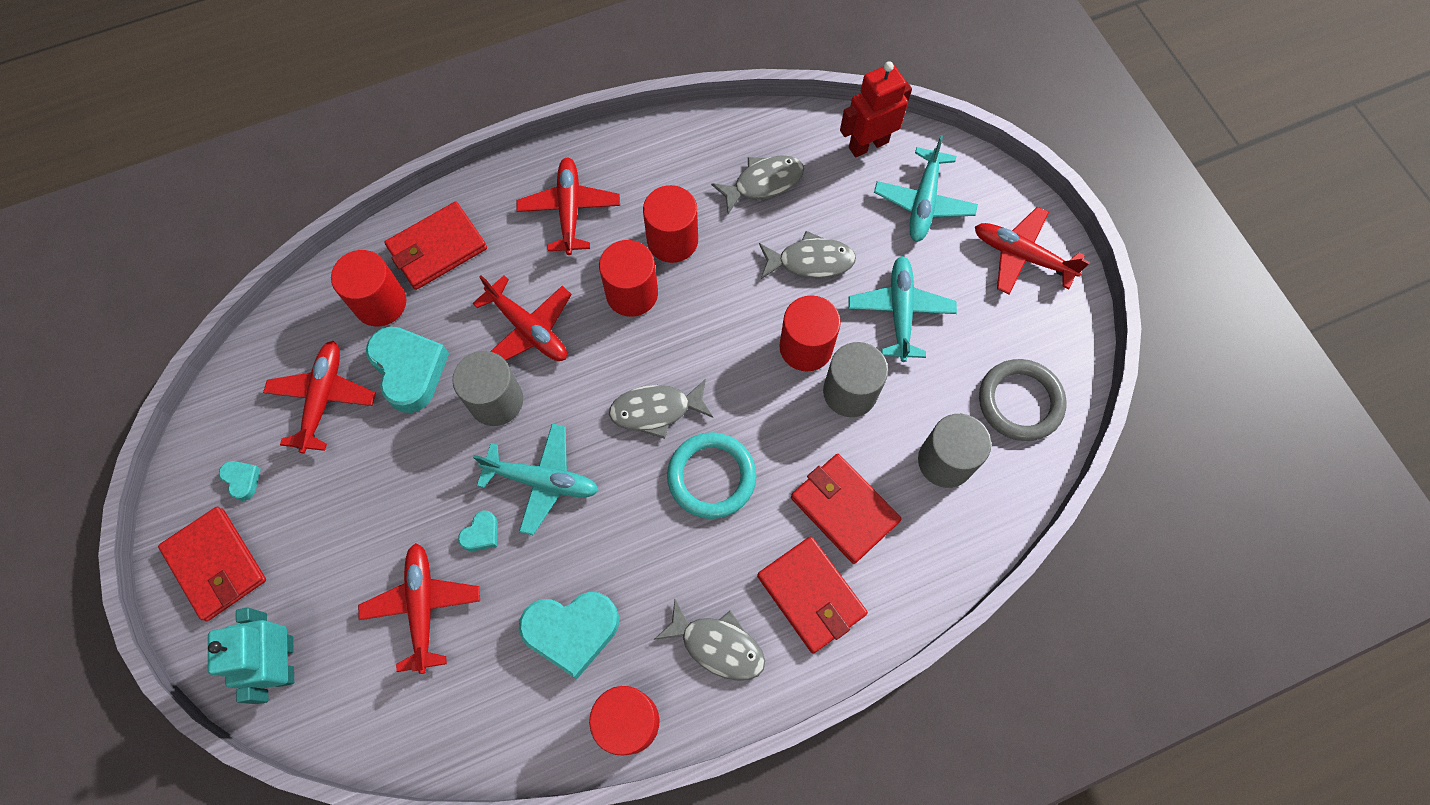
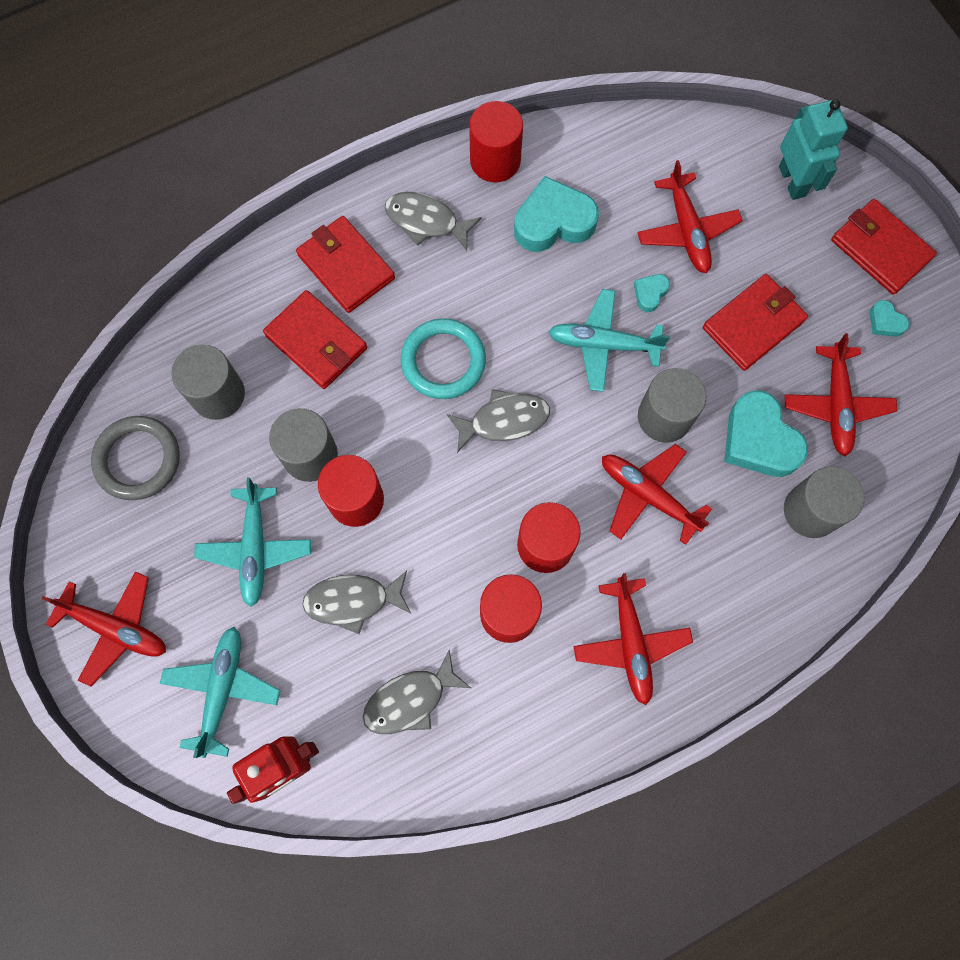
camera: 175 degrees right, 5 degrees up
red cylinder [331,250,406,326] -> grey cylinder [784,466,864,538]
red wallet [385,202,487,290] -> red wallet moved to [703,274,808,371]

